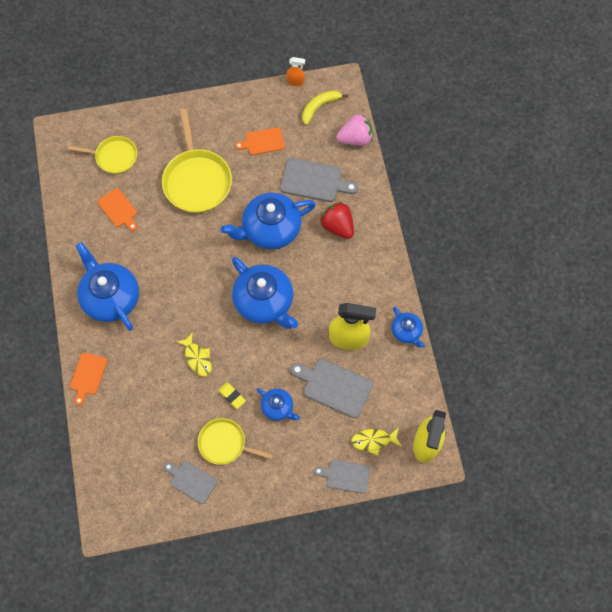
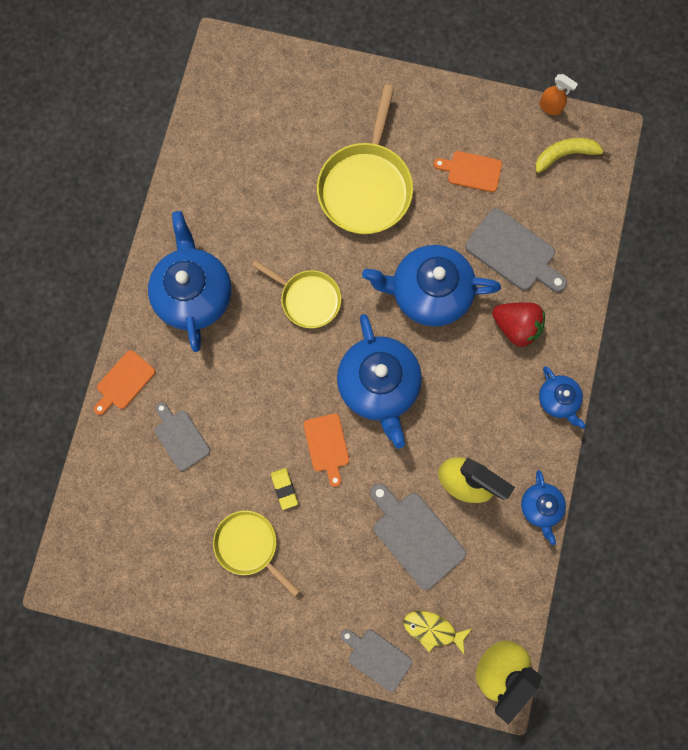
camera: 25 degrees right, 10 degrees up
yellow pan [68,136,137,174] -> yellow pan moved to [252,260,341,328]
orange cutting board [98,188,137,231] -> orange cutting board moved to [304,414,349,487]
grey cutting board [164,461,217,504] -> grey cutting board moved to [154,402,210,471]
yellow fish [176,332,212,377] -> none
blue teapot [256,388,300,421] -> blue teapot moved to [539,366,586,429]
red strawberry [320,202,354,239] -> red strawberry turned 135 degrees clockwise [492,302,545,348]
pink strawberry [336,114,373,146] -> none

